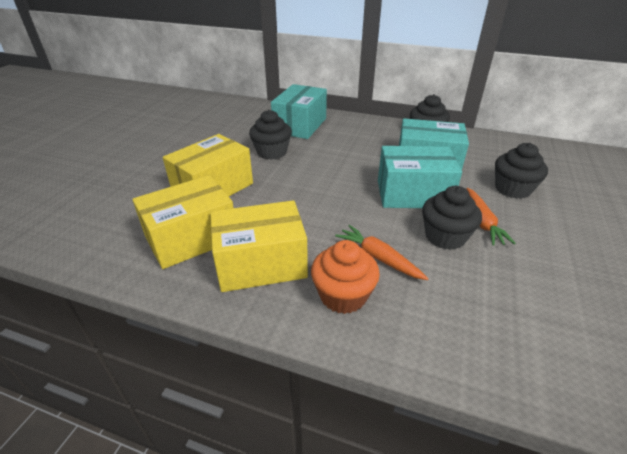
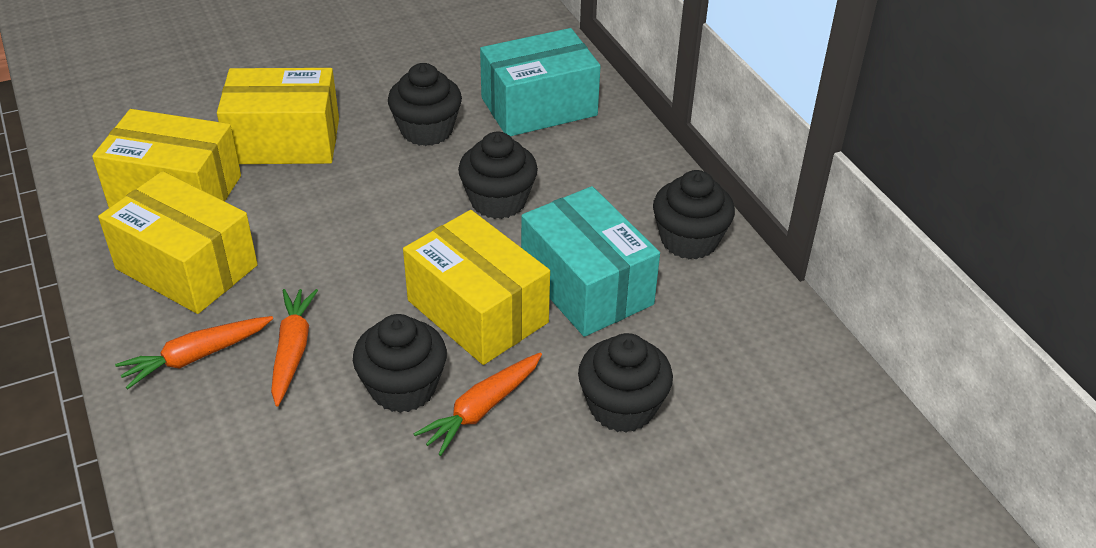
camera: 45 degrees right, 5 degrees up
orange cupcake [311,240,380,314] -> orange carrot [115,316,273,389]
turquoise box [378,146,462,208] -> yellow box [403,210,550,365]
none -> black cupcake [458,131,538,219]

